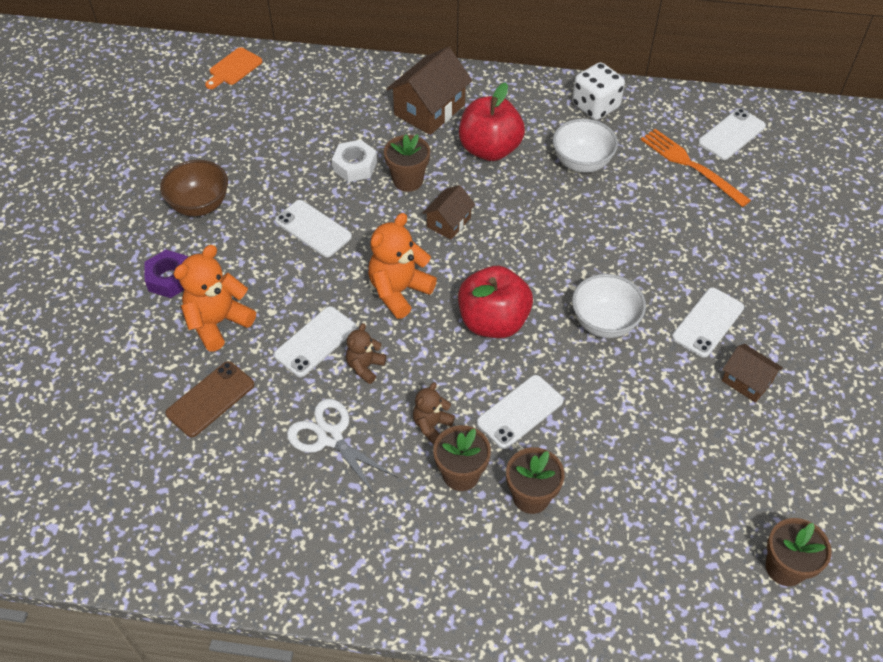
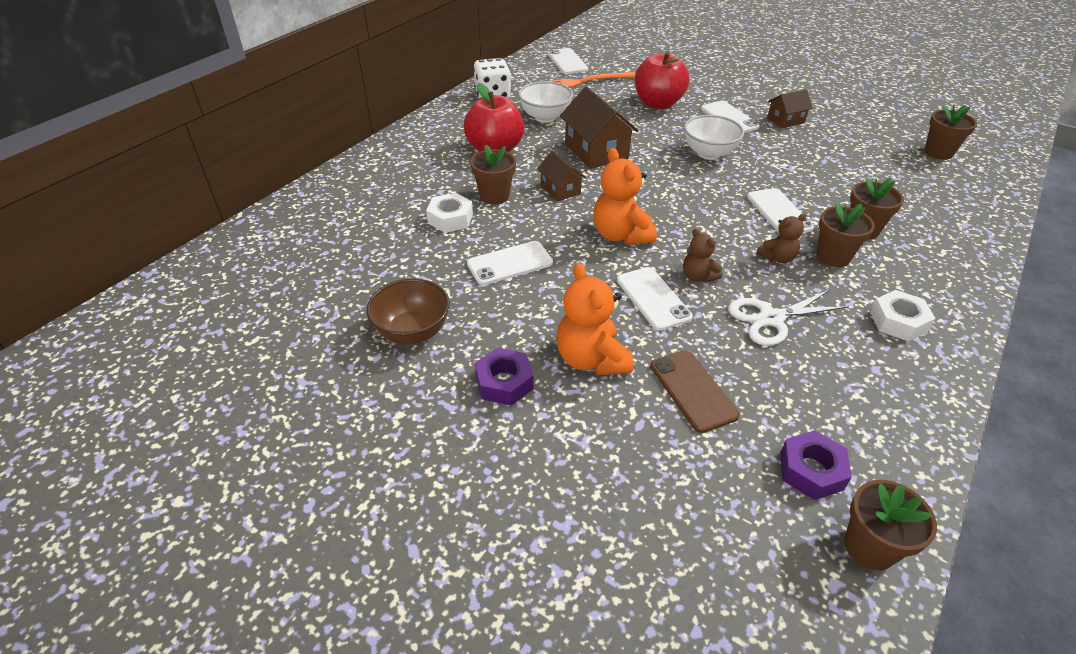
camera: 65 degrees left, 10 degrees down
orange cutting board [205,47,263,89] -> none
brown house [386,47,472,135] -> brown house moved to [560,86,639,169]
brown teddy bear [413,382,455,445] -> brown teddy bear turned 90 degrees counterclockwise [756,213,806,263]
red apple [458,266,533,338] -> red apple moved to [635,52,689,109]
none -> purple nut [780,430,852,500]
none -> brown flower pot [845,480,937,571]
none -> white nut [870,290,936,342]

